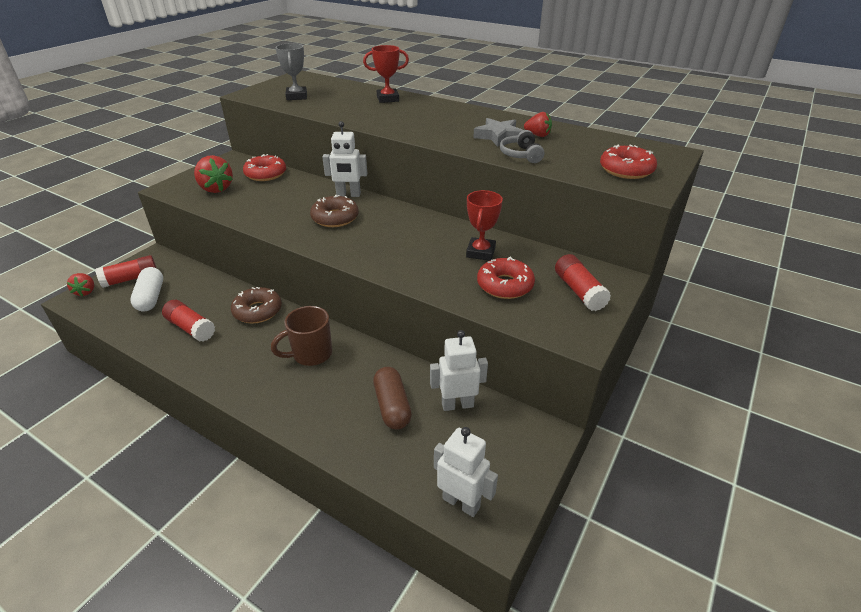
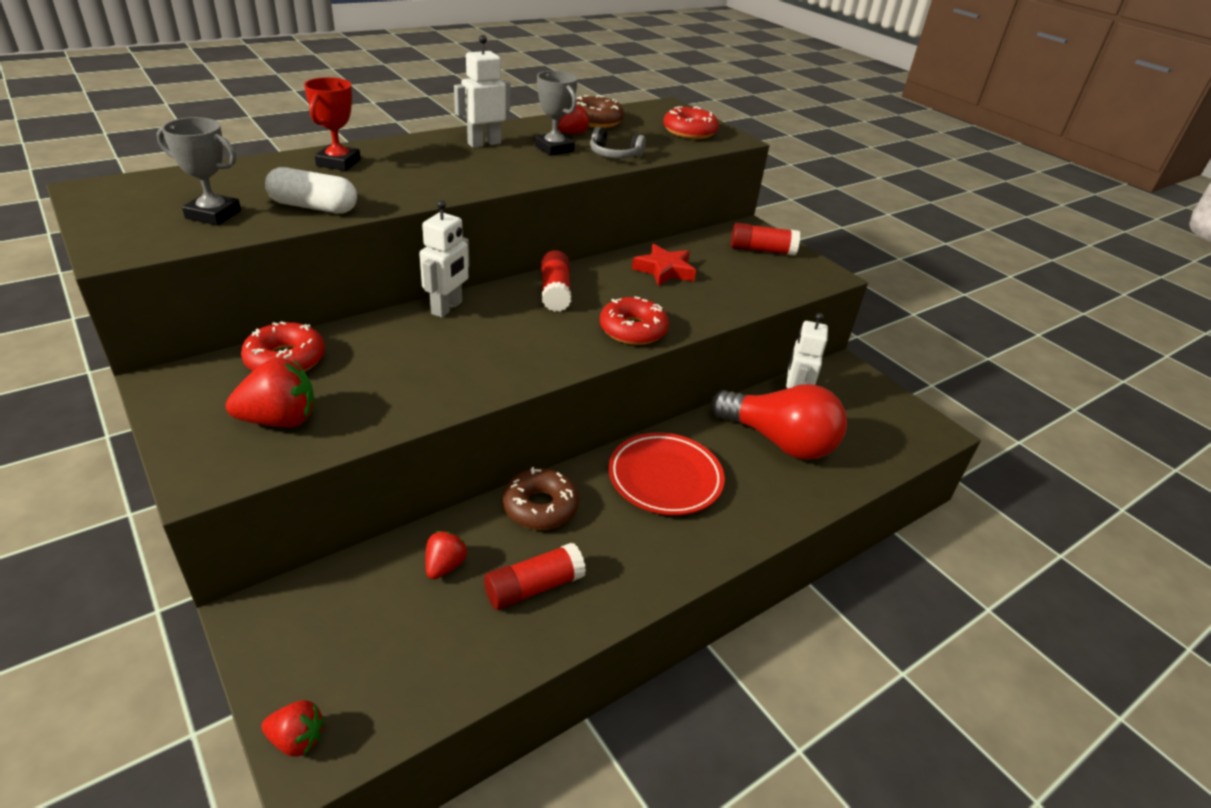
camera: 70 degrees left, 0 degrees up
red glue stick [95,255,156,288] -> red glue stick moved to [541,250,571,312]
white capsule [130,267,163,311] -> white capsule moved to [265,167,357,214]
brown mug [271,306,332,366] -> red plate [609,432,724,515]
brown donut [310,195,359,227] -> brown donut moved to [577,95,624,128]
brown capsule [373,367,412,430] -> red light bulb [711,384,847,460]
white robot [434,427,498,517] -> white robot moved to [454,35,510,148]
red trophy [466,190,503,261] -> red star [632,244,696,286]
grey star [473,118,523,147] -> grey trophy [535,71,578,156]
red donut [477,257,535,299] -> red donut moved to [600,296,669,345]
none -> red strawberry [425,531,467,579]

